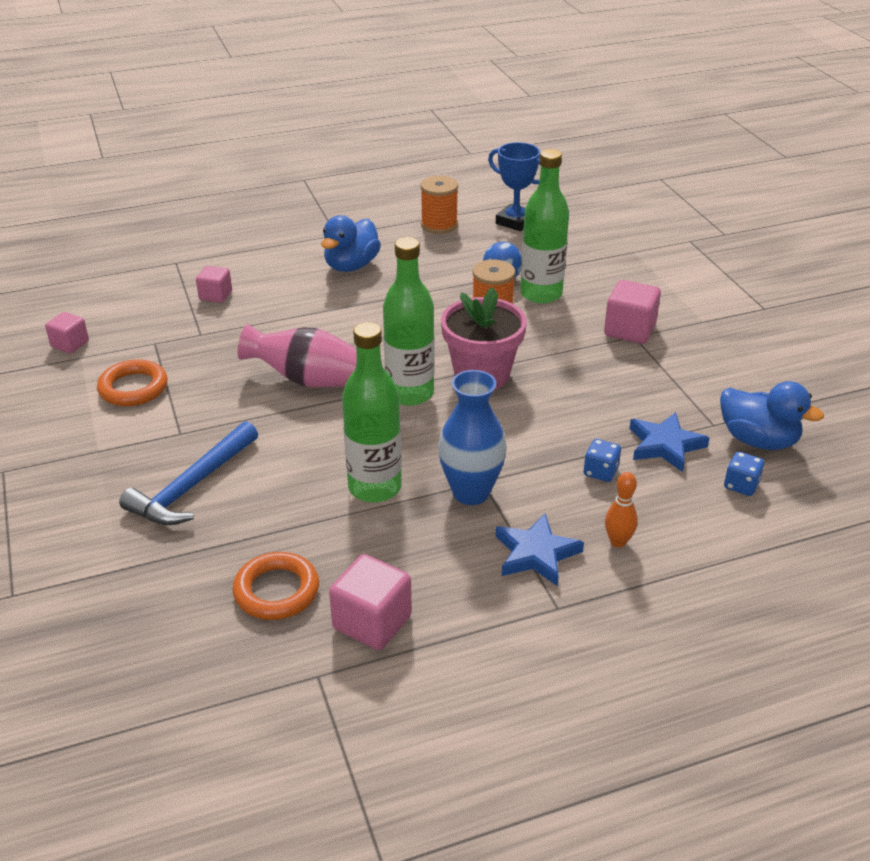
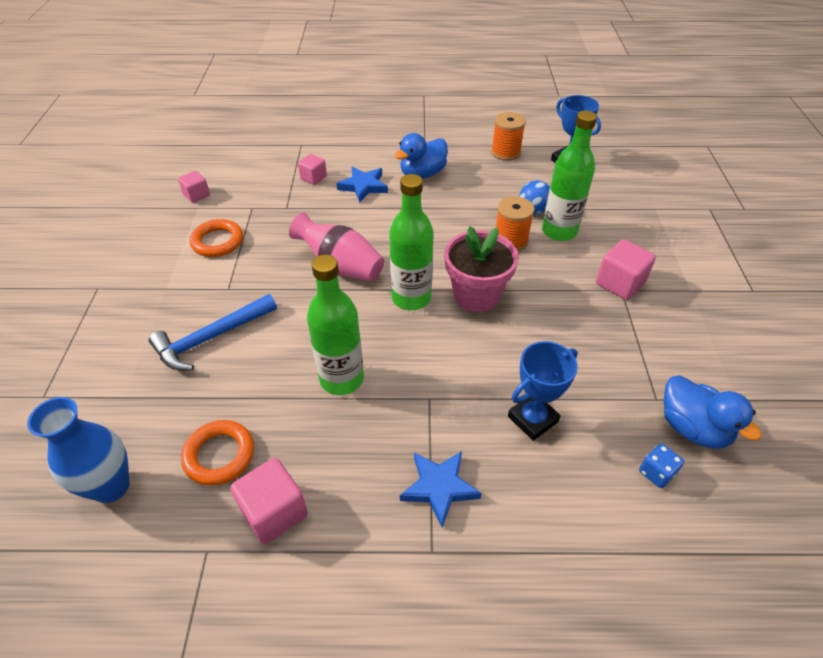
camera: 20 degrees right, 10 degrees up
blue vase [438,370,507,505] -> blue vase moved to [27,397,130,503]
blue dice [584,439,621,482] -> blue trophy [508,341,578,441]
orange bowling pin [605,472,638,548] -> none
blue star [629,412,709,472] -> blue star moved to [336,166,388,203]

